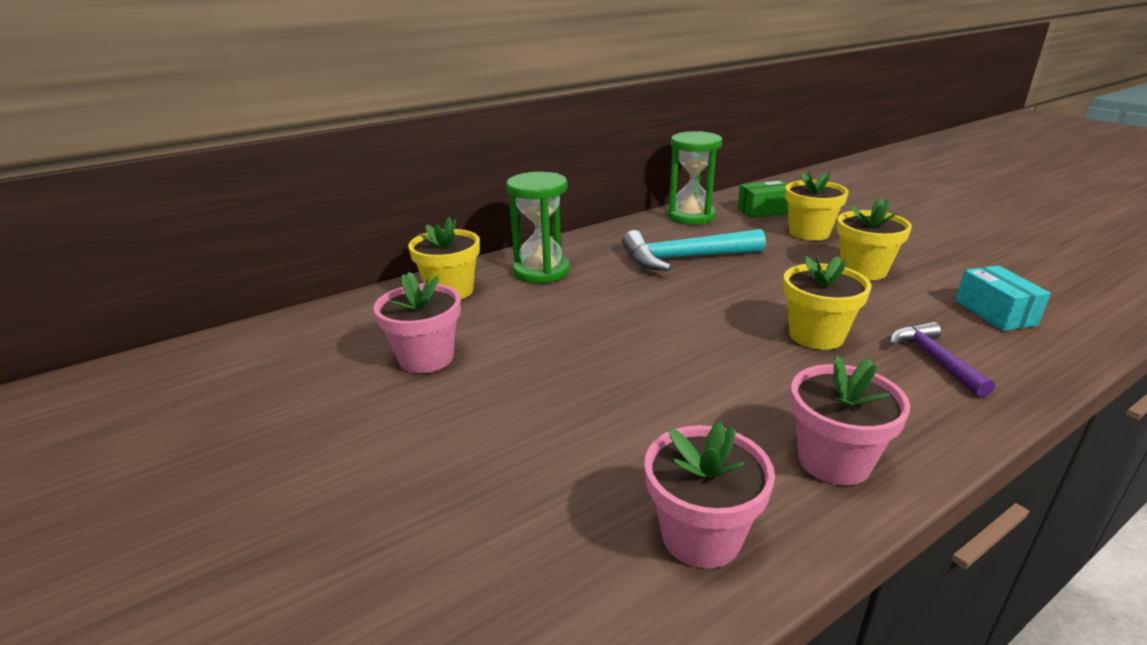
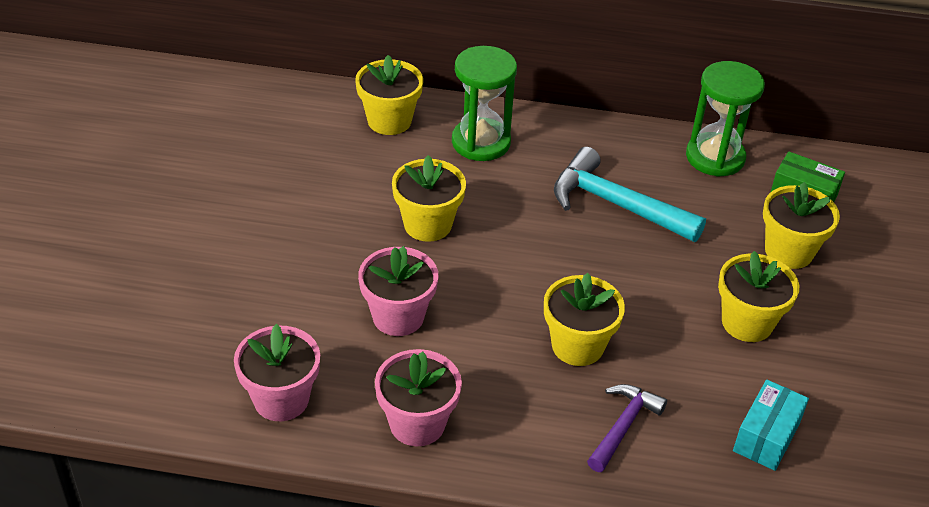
camera: 40 degrees right, 15 degrees up
pink flower pot [374,272,461,373] -> pink flower pot moved to [358,246,438,336]
none -> yellow flower pot [392,155,466,242]

